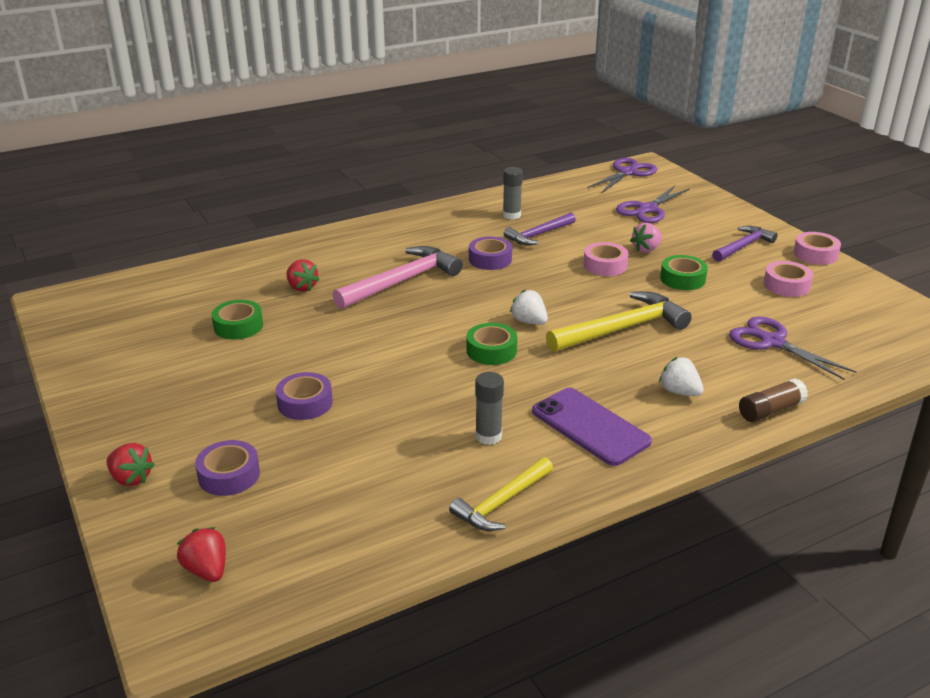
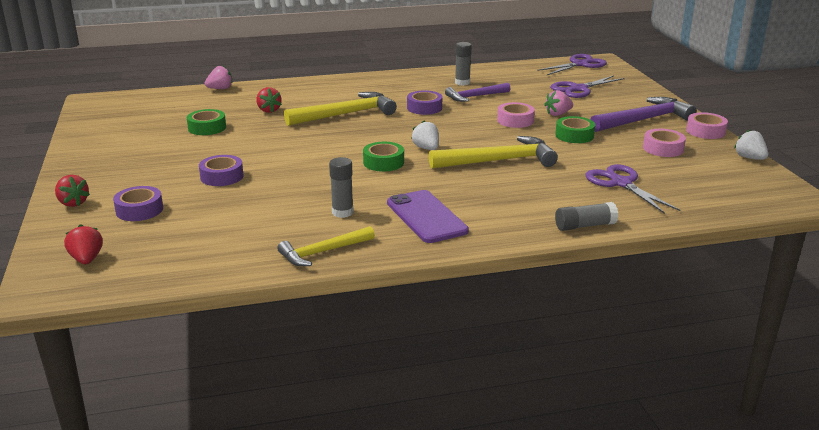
camera: 15 degrees right, 5 degrees down
pink hammer [332,246,463,309] -> yellow hammer [284,92,397,126]
white strawberry [659,357,704,396] -> white strawberry moved to [734,129,768,160]
purple hammer [712,226,777,262] -> purple hammer [590,97,697,132], size x1.58
brown glue stick [739,378,808,422] -> grey glue stick [555,202,618,231]
none -> pink strawberry [205,66,232,89]

